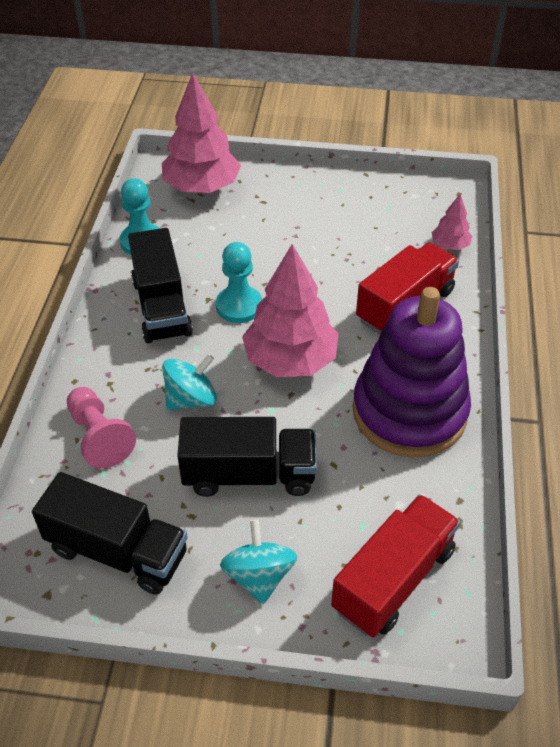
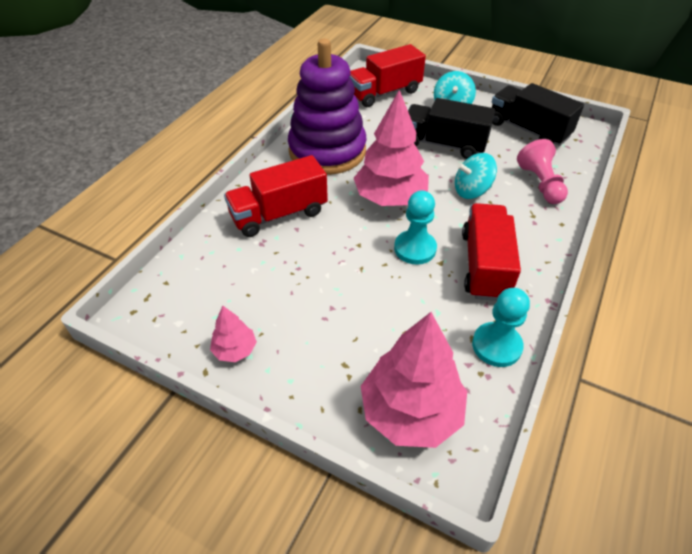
camera: 160 degrees left, 0 degrees up
black truck [128,228,193,343] -> red truck [462,203,521,301]
pink tree [432,194,472,250] -> pink tree moved to [210,306,257,362]

